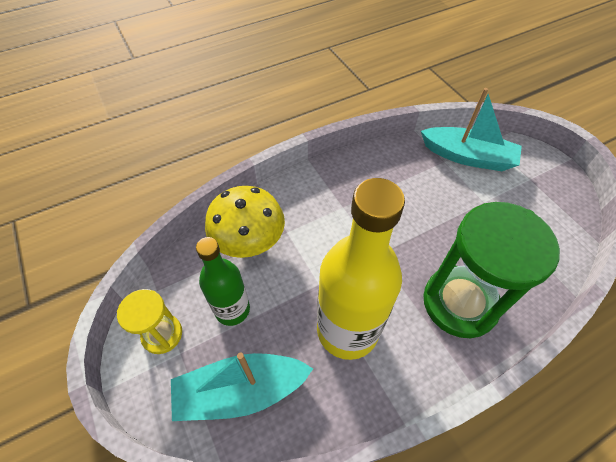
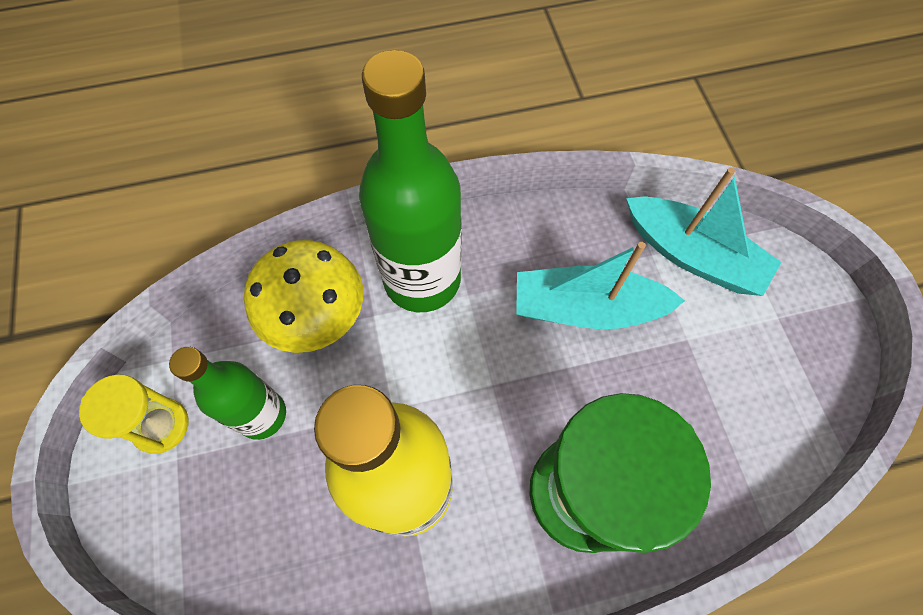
camera: 15 degrees right, 10 degrees up
turquoise boat [171,352,313,421] -> turquoise boat moved to [516,242,685,329]
none -> green bottle [359,50,462,312]

